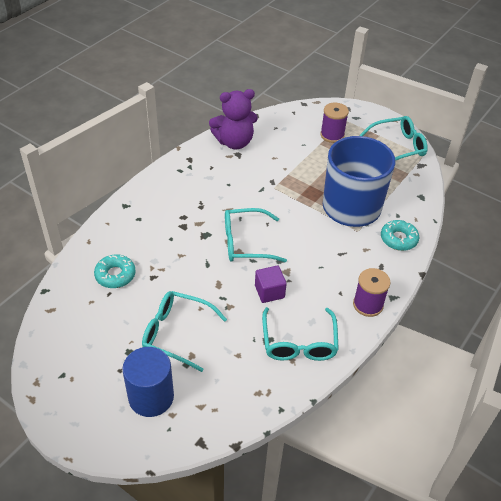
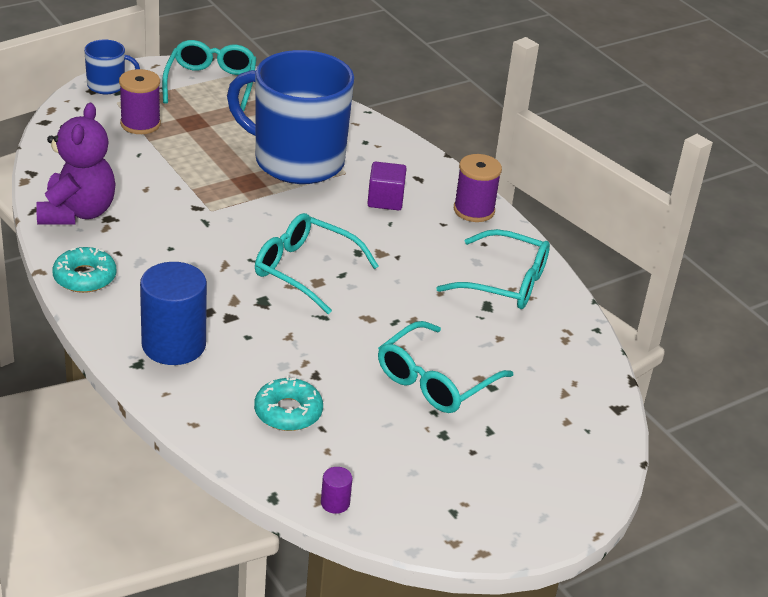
camera: 70 degrees left, 10 degrees down
blue cylinder [122,347,174,417] -> blue cylinder moved to [140,262,207,365]
turquoise glasses [225,208,287,262] -> turquoise glasses turned 105 degrees clockwise [255,213,379,314]
purple cube [255,266,287,303] -> purple cube moved to [367,162,407,210]
turquoise donut [381,220,419,251] -> turquoise donut moved to [52,247,116,293]
none -> blue mug [84,40,140,94]
none -> purple cylinder [321,467,353,514]

